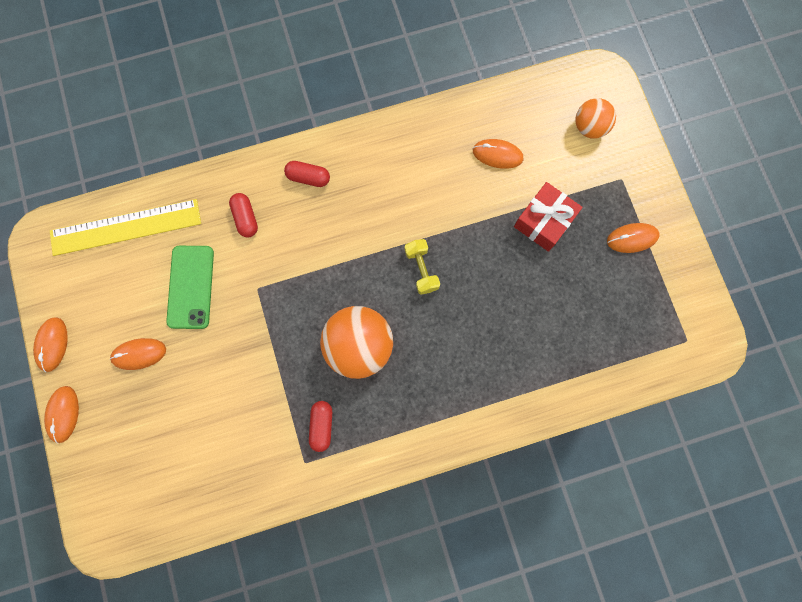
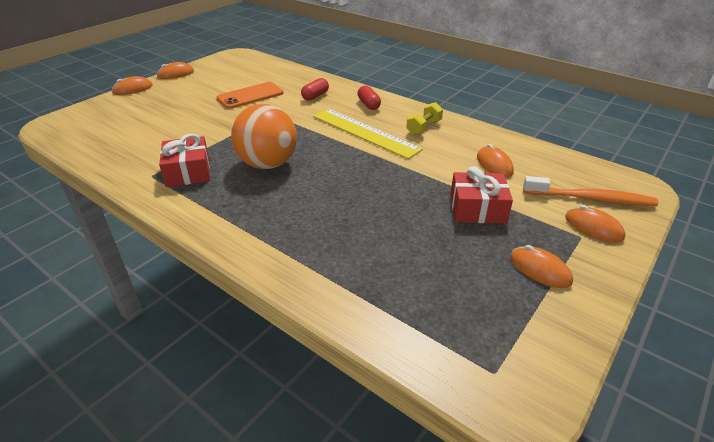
camera: 55 degrees right, 40 degrees down
yellow ruler [50,199,201,256] -> yellow ruler moved to [313,109,423,159]
orange mouse [110,338,166,370] -> orange mouse moved to [565,205,625,242]
green phone [166,246,214,329] -> orange phone [217,82,284,109]
red capsule [309,401,332,452] -> red gift [159,134,210,187]
yellow dumbbell [405,239,440,295] -> yellow dumbbell moved to [406,102,443,135]
orange ball [576,98,616,139] -> orange toothbrush [523,176,658,206]

